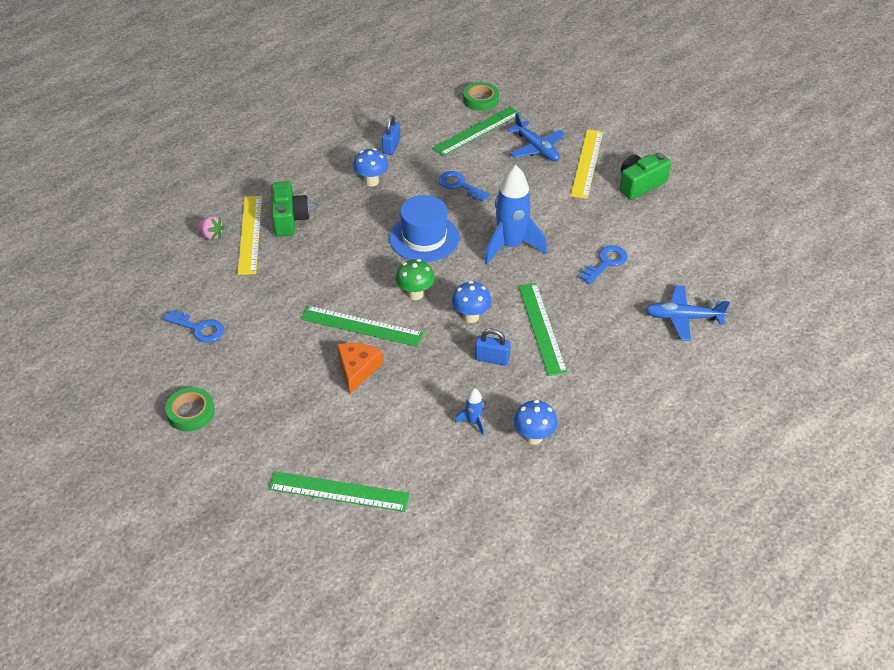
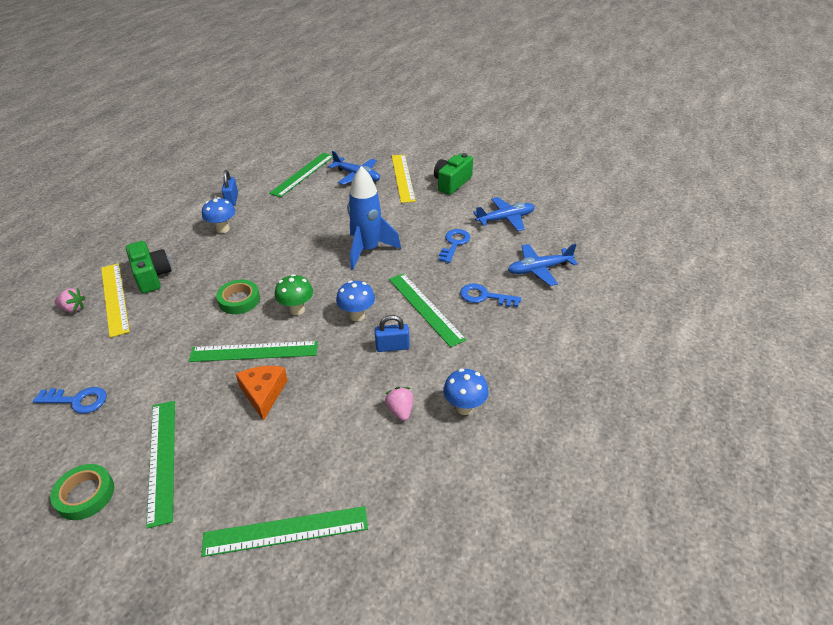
camera: 20 degrees left, 5 degrees down
blue hat [389,195,459,262] -> none
blue key [438,171,490,202] -> blue key moved to [460,284,521,307]
blue rocket [455,388,484,436] -> pink strawberry [385,387,413,421]
green tape [463,82,499,111] -> green tape moved to [216,280,260,314]
none -> green ruler [146,401,175,528]
none -> blue plane [473,197,535,231]

